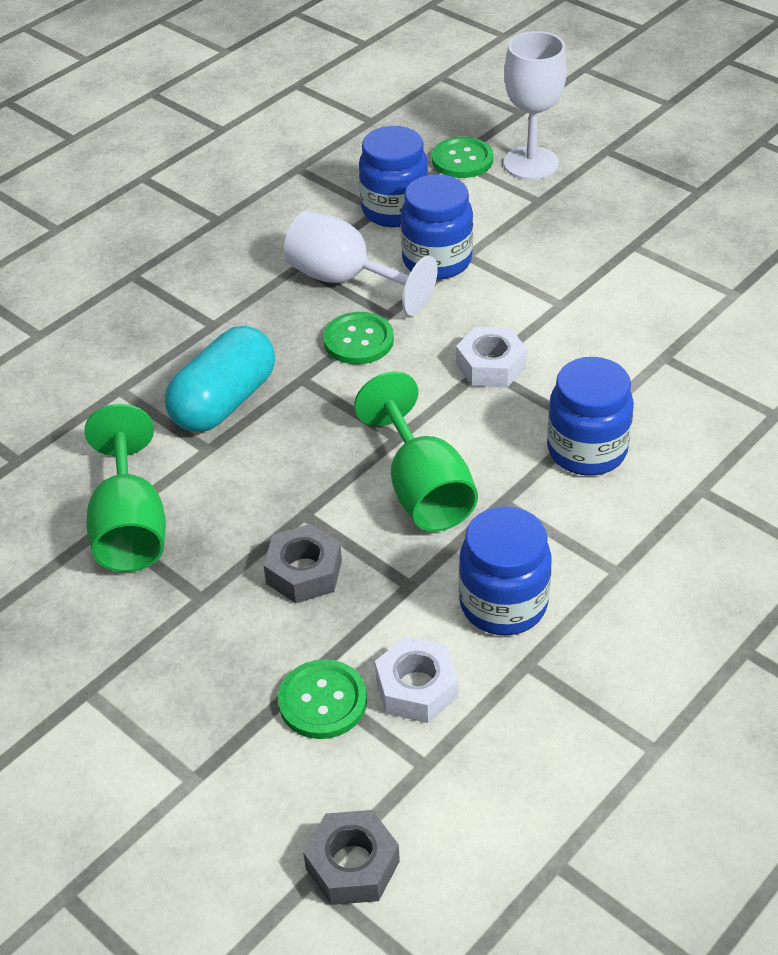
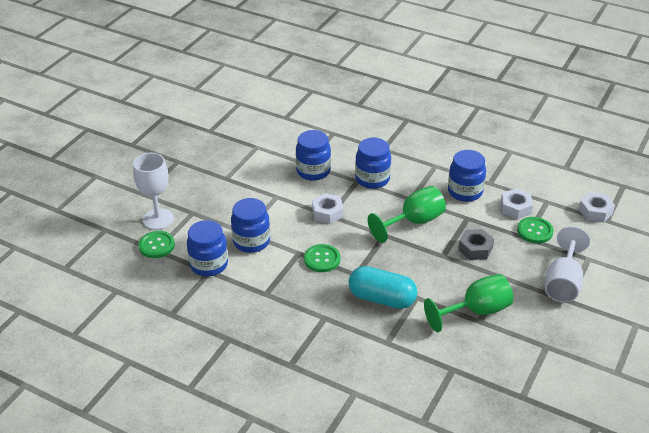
camera: 105 degrees left, 5 degrees down
white goblet [284,210,438,316] -> white goblet moved to [545,226,590,303]
grey nut [303,810,400,905] -> white nut [578,192,615,222]
none -> blue jar [296,130,331,181]

